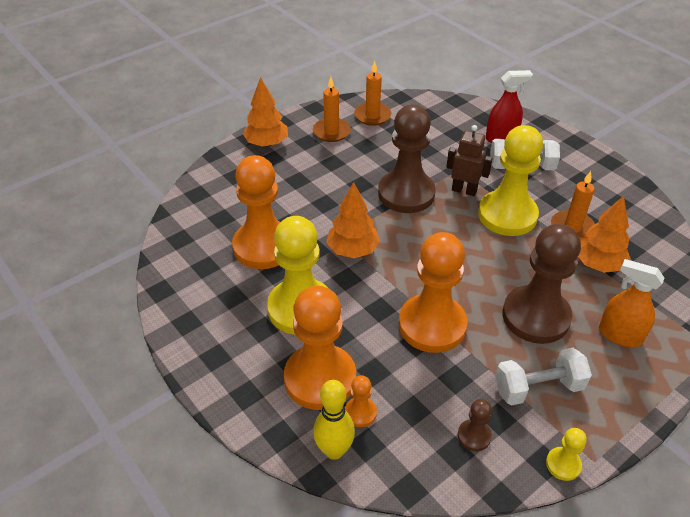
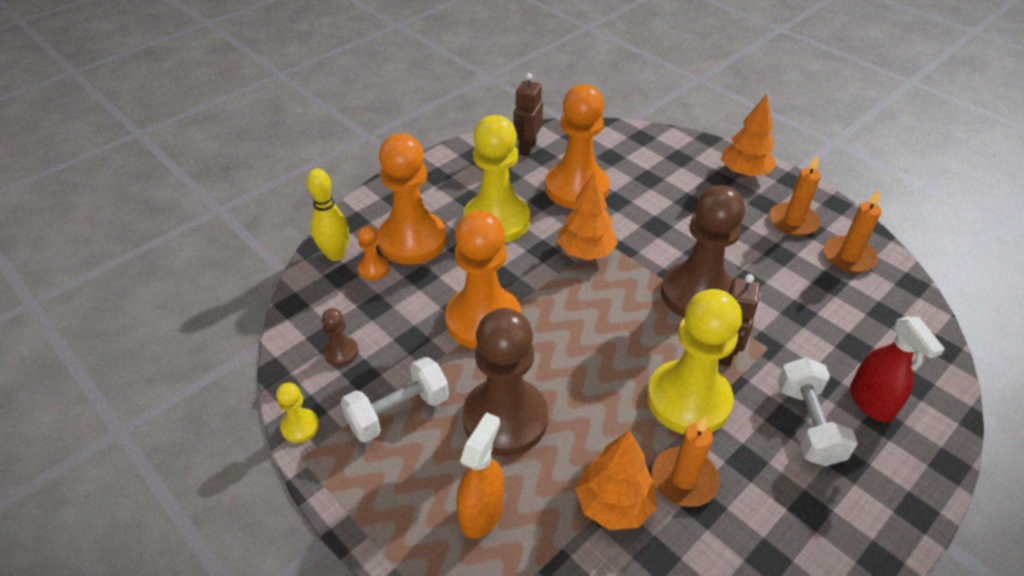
camera: 85 degrees right, 0 degrees up
white dumbbell [495,348,592,406] -> white dumbbell turned 75 degrees clockwise [341,357,449,443]
none -> brown robot [514,73,543,157]

